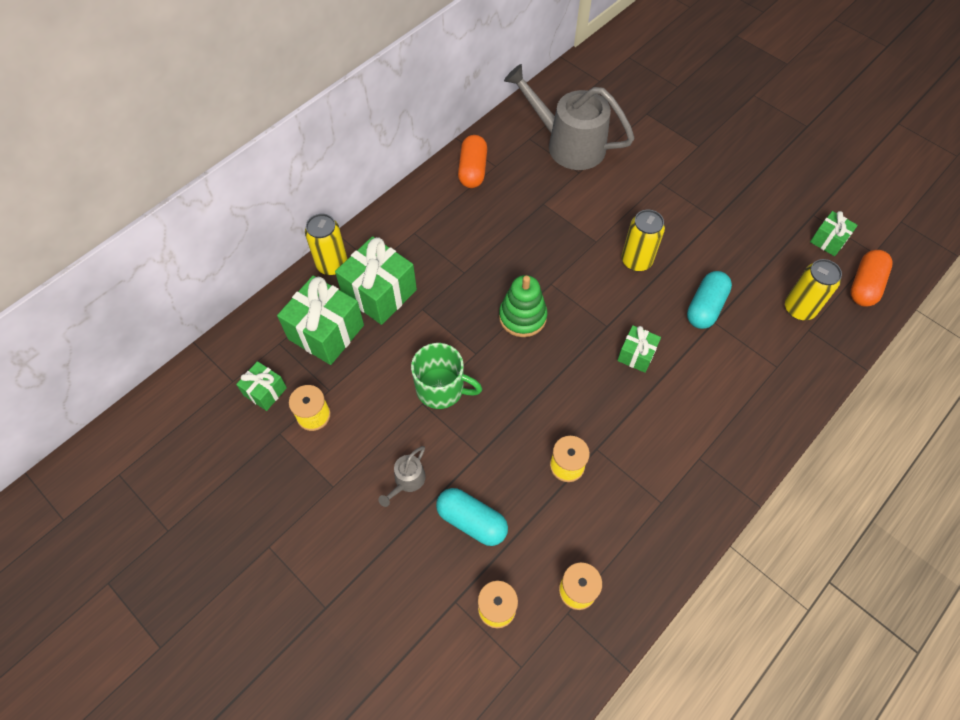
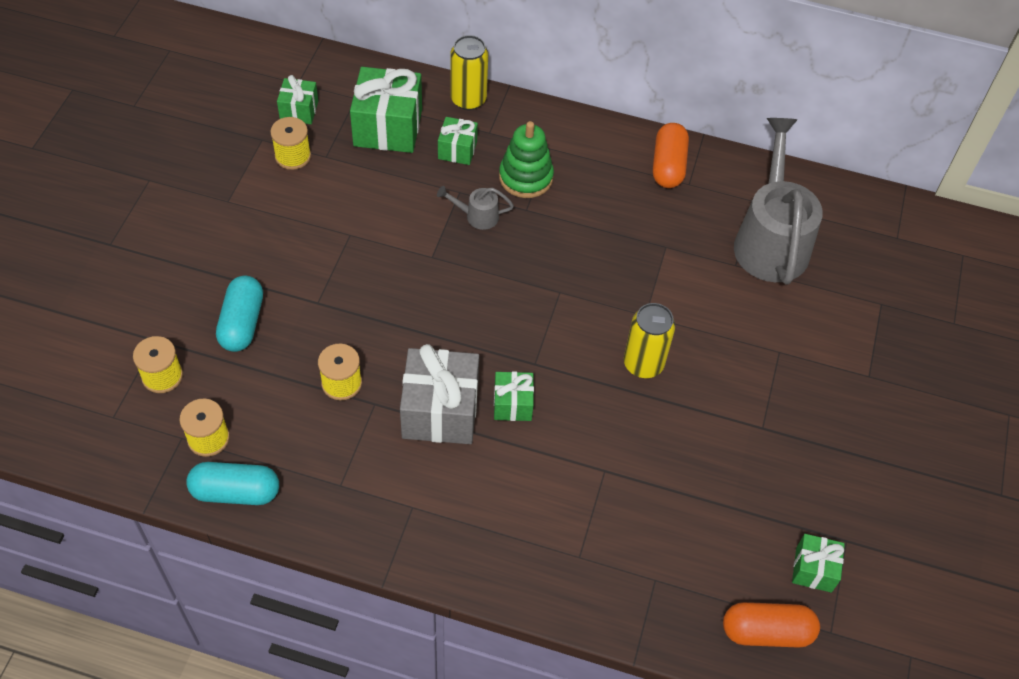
camera: 60 degrees right, 5 degrees down
green gift [335,236,417,325] -> green gift [438,117,478,165], size x0.54
grey watering can [378,446,426,507] -> grey watering can moved to [437,186,514,230]
green mug [411,343,482,409] -> none
orange capsule [458,135,487,188] -> orange capsule turned 60 degrees counterclockwise [653,123,689,188]
green stacking toy [499,275,547,337] -> green stacking toy moved to [499,121,554,198]
turquoise capsule [687,271,732,329] -> turquoise capsule moved to [186,462,279,505]
yellow can [785,259,842,320] -> none
none -> grey gift [400,344,479,444]

